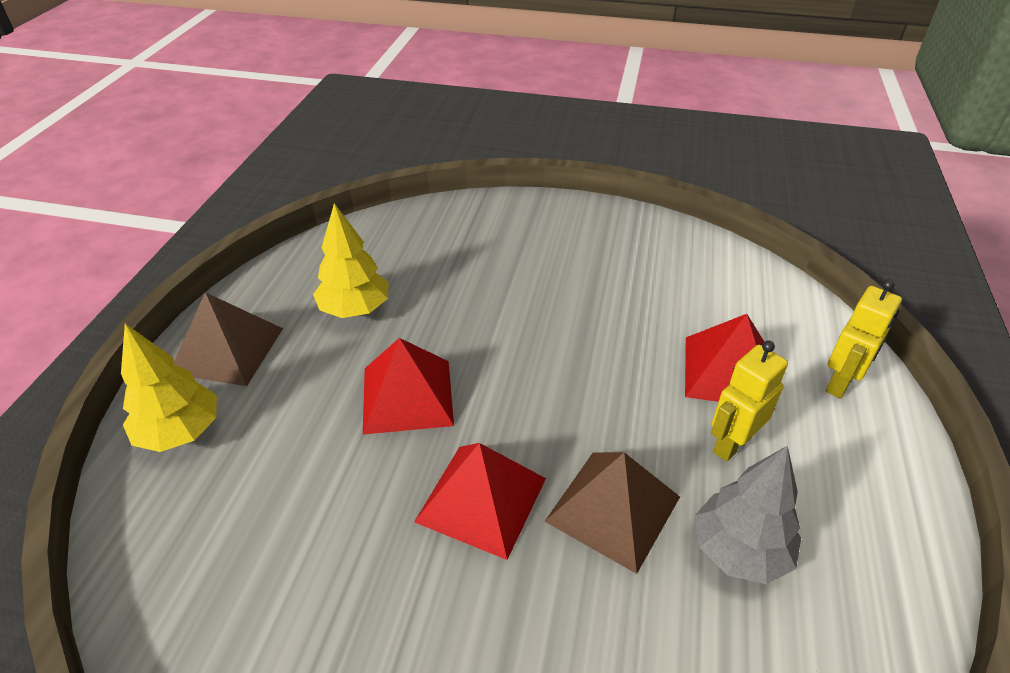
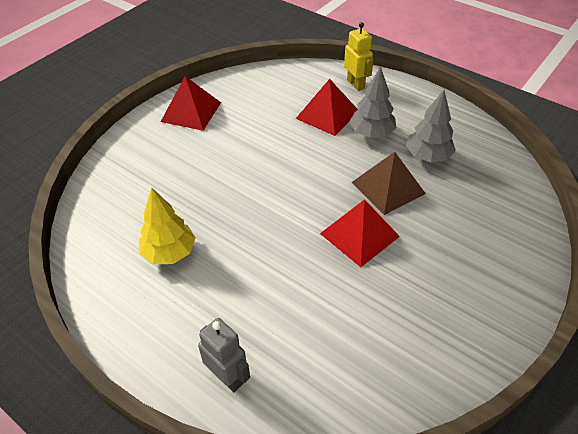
camera: 65 degrees left, 5 degrees up
yellow tree [121,324,217,452] -> grey robot [198,318,250,392]
brown pyramid [173,292,283,386] -> none
red pyramid [363,338,454,434] -> red pyramid moved to [161,76,221,131]
yellow robot [711,340,788,462] -> grey tree [349,67,396,138]

